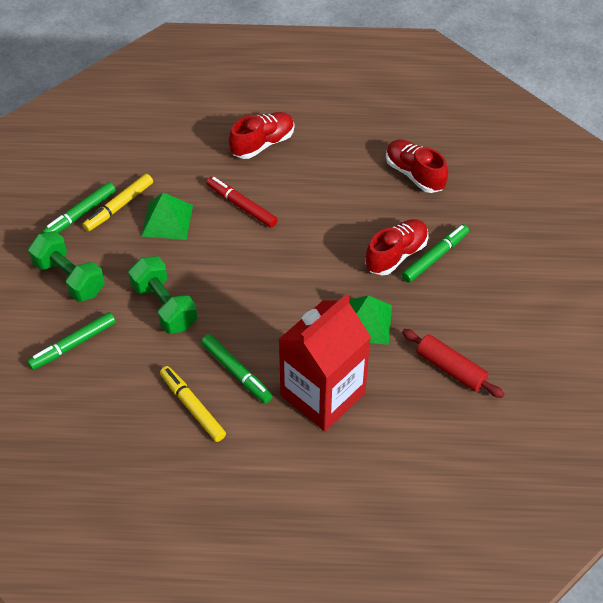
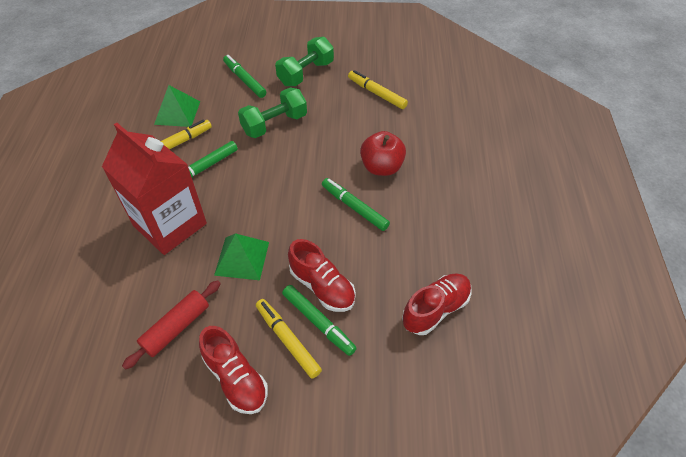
camera: 90 degrees right, 0 degrees up
green marker [42,182,116,233] -> green marker moved to [322,178,390,231]
green pyramid [141,192,193,240] -> green pyramid moved to [154,85,200,127]
red marker [206,176,278,228] -> red apple [360,131,406,176]
red shoe [229,112,294,159] -> red shoe moved to [199,326,268,414]
none -> yellow marker [256,299,322,379]

